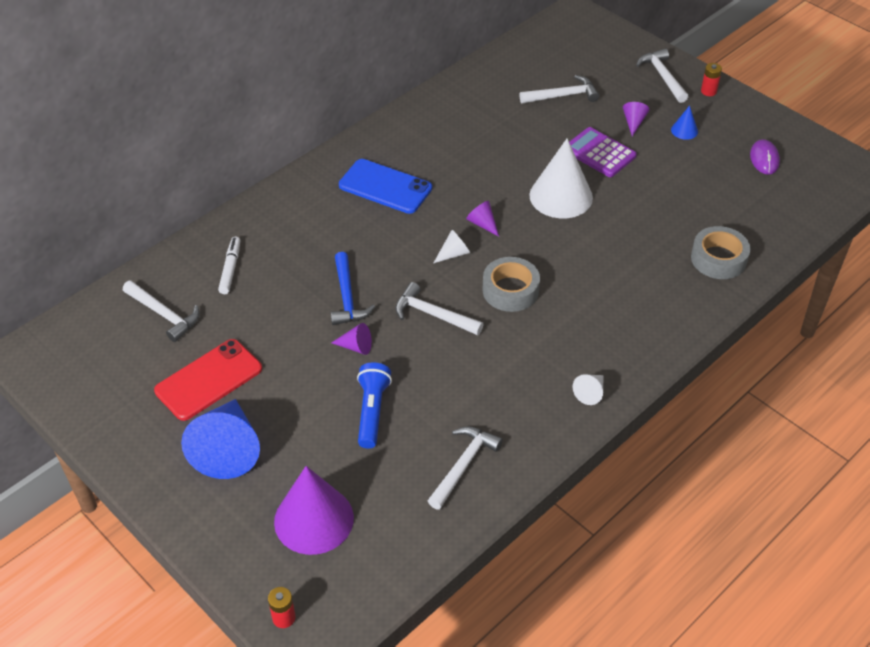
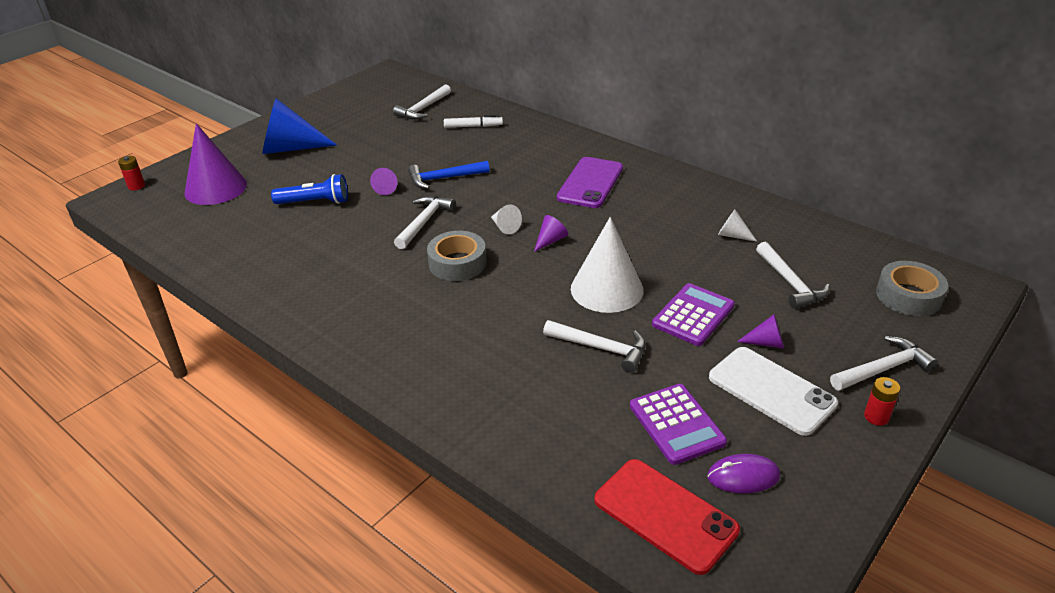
camera: 85 degrees right, 10 degrees down
red phone [154,339,262,421] -> red phone moved to [594,459,740,575]
blue phone [339,159,432,214] -> purple phone [557,157,623,208]
white hammer [428,426,503,510] -> white hammer moved to [543,320,646,373]
white cone [572,374,604,405] -> white cone moved to [718,210,757,242]
blue cone [671,105,698,140] -> white phone [709,347,838,436]
grey tape [691,226,751,279] -> grey tape moved to [876,261,948,316]
none -> purple calculator [630,384,727,465]

